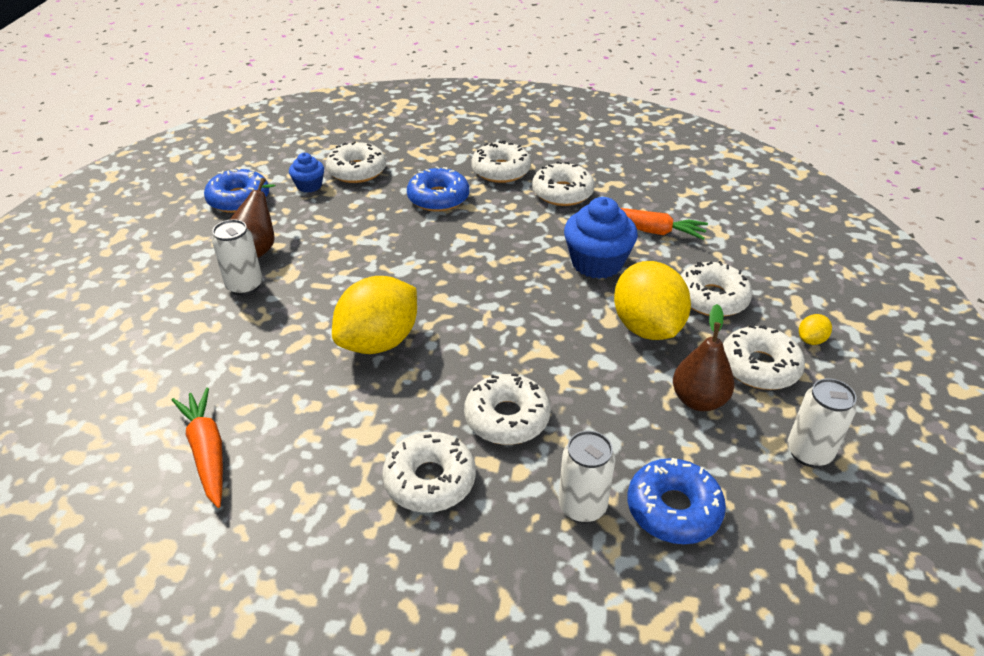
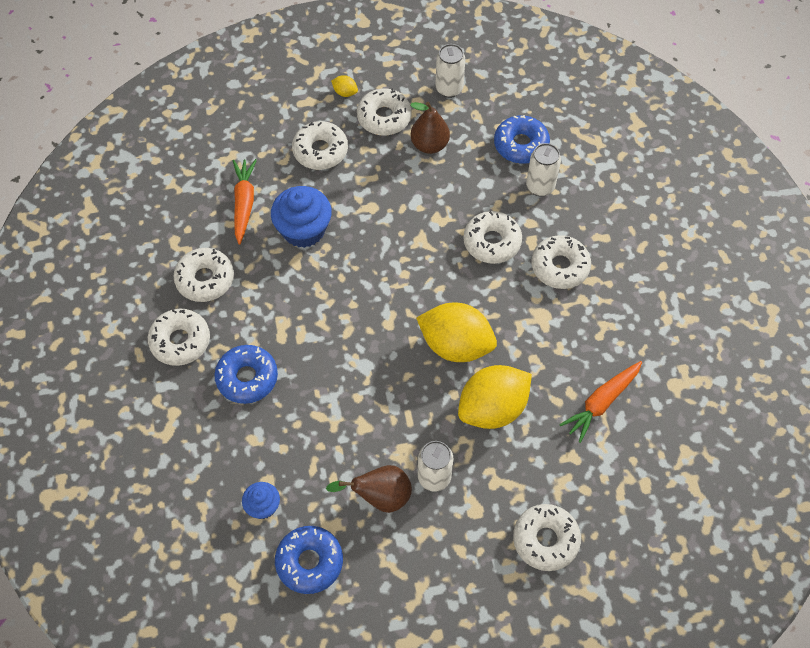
camera: 110 degrees left, 20 degrees up
white donut [326,141,386,183] -> white donut moved to [513,504,581,571]
yellow lemon [614,261,691,340] -> yellow lemon moved to [458,365,532,429]

